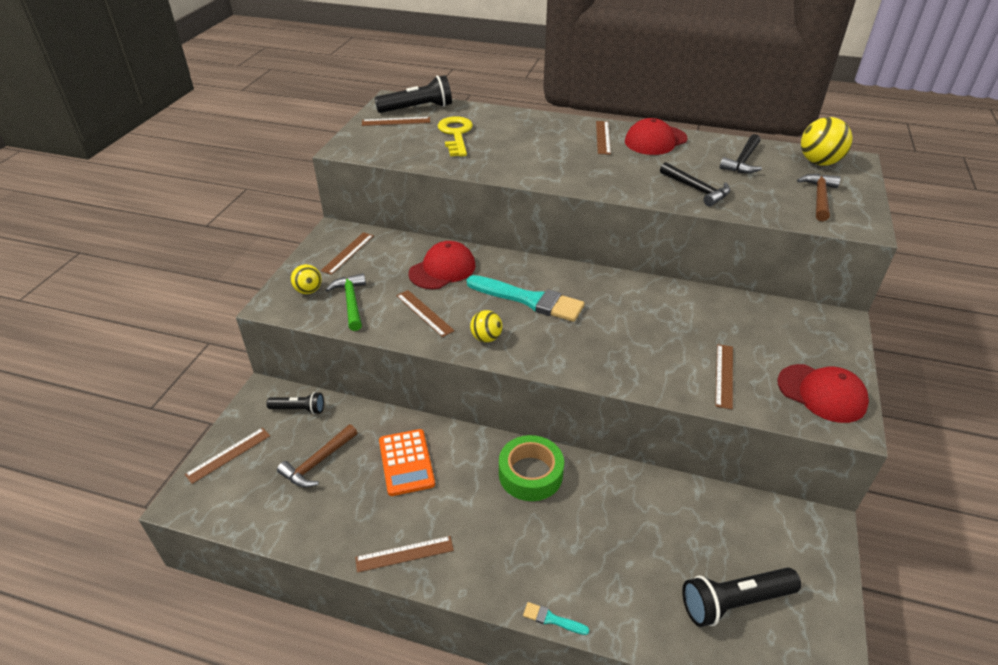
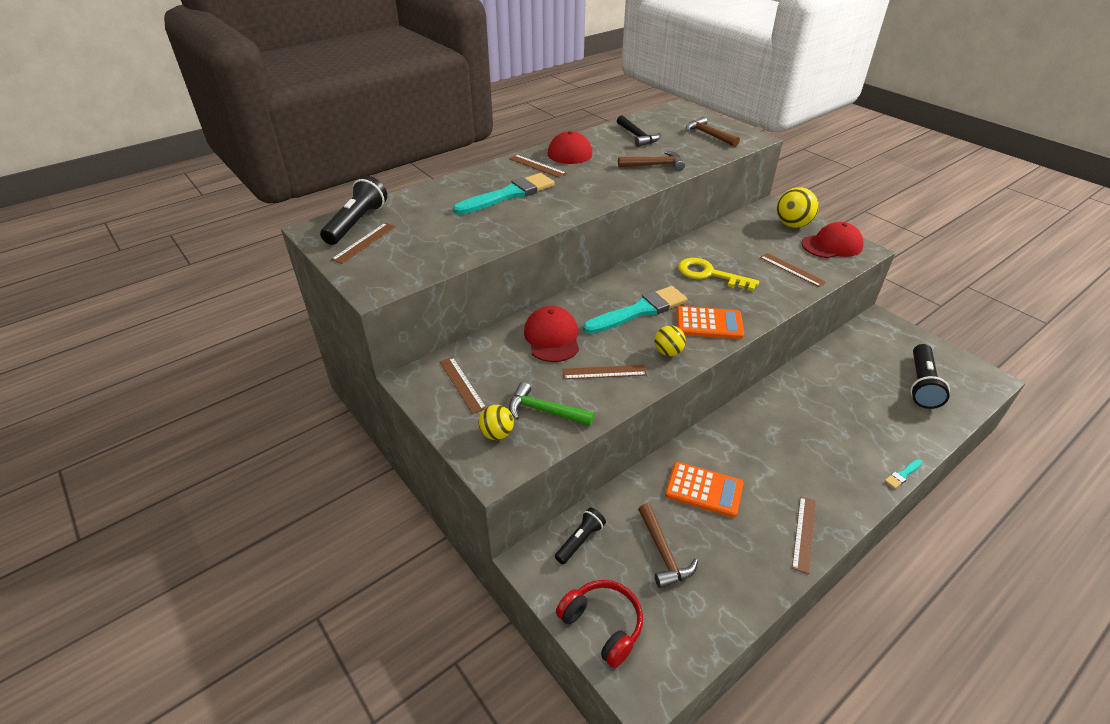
camera: 55 degrees left, 0 degrees up
brown ruler [185,428,270,484] -> red headphones [556,580,643,668]
yellow key [438,116,473,157] -> yellow key moved to [678,258,759,291]
green tape [499,435,564,501] -> none
black hammer [660,162,730,207] -> brown hammer [618,151,685,171]
yellow ball [801,117,853,166] -> yellow ball moved to [777,187,819,228]
none -> turquoise brush [453,173,555,215]
none -> orange calculator [677,306,744,339]

